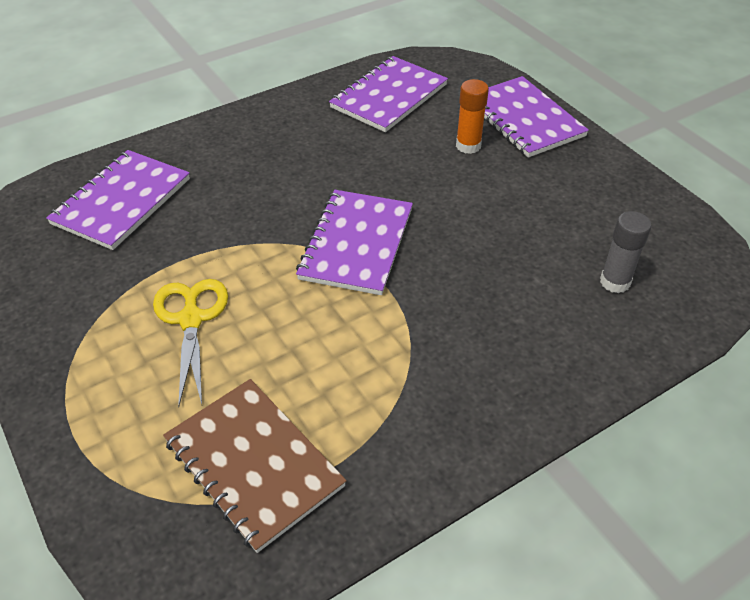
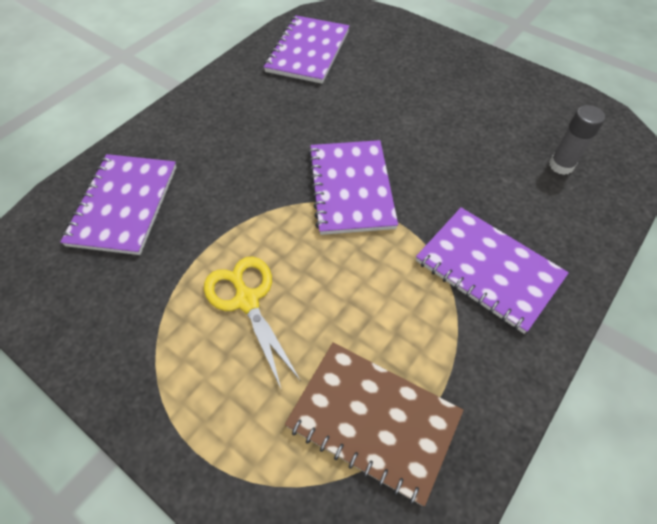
camera: 20 degrees left, 10 degrees up
orange glue stick [456,79,489,154] -> none
purple notebook [484,76,589,158] -> purple notebook moved to [416,207,569,334]

